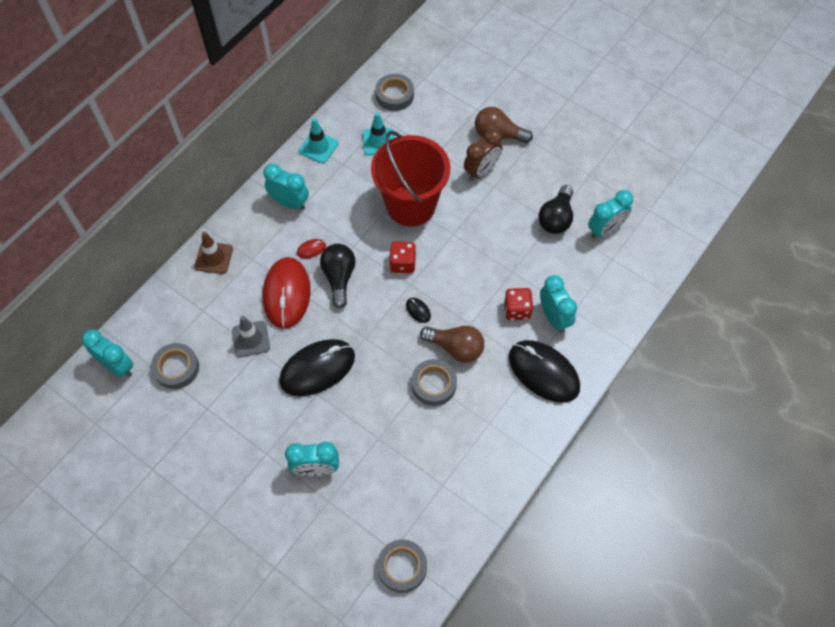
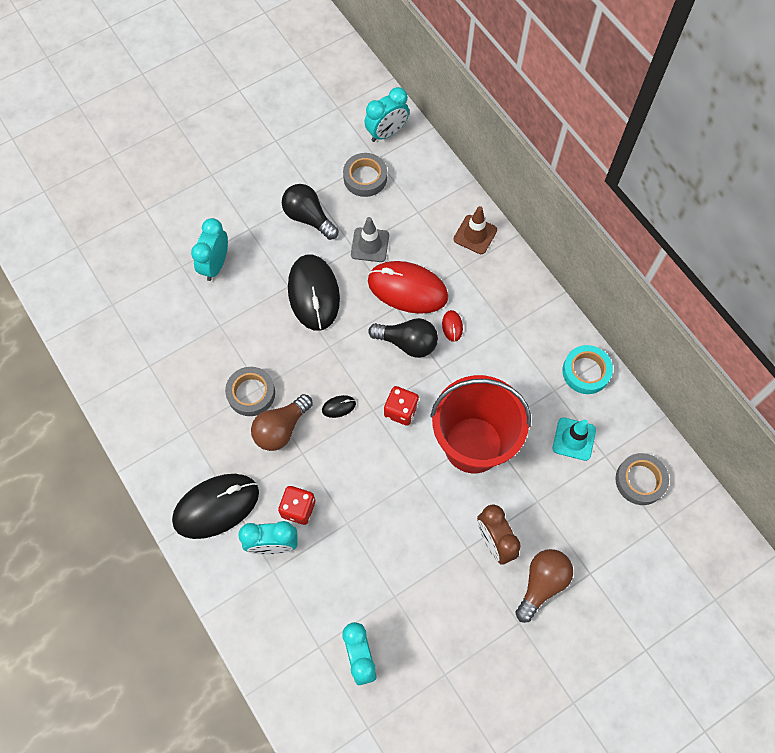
camera: 110 degrees right, 5 degrees up
turquoise clock [264,164,309,210] -> none
turquoise traffic cone [299,118,338,164] -> turquoise tape [562,345,613,394]
grey tape [377,540,427,593] -> none
black light bulb [539,185,573,234] -> black light bulb moved to [282,184,339,240]

